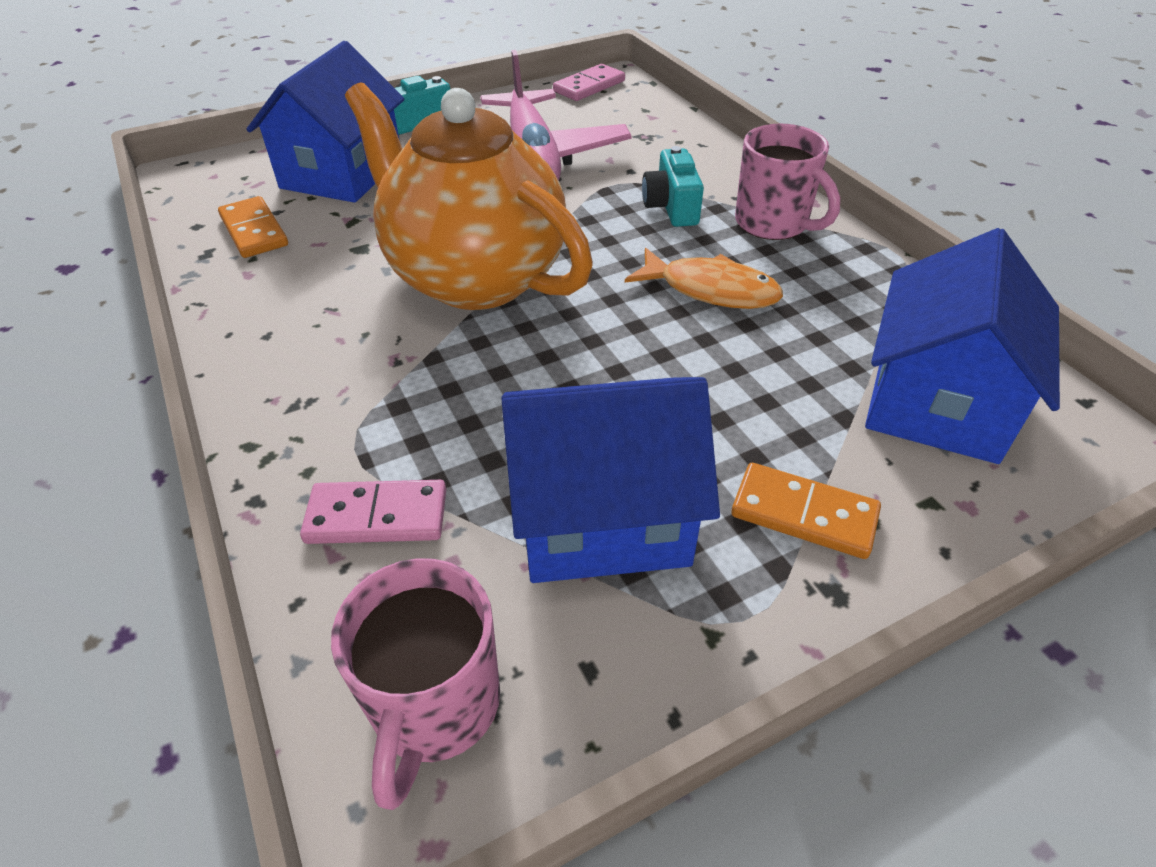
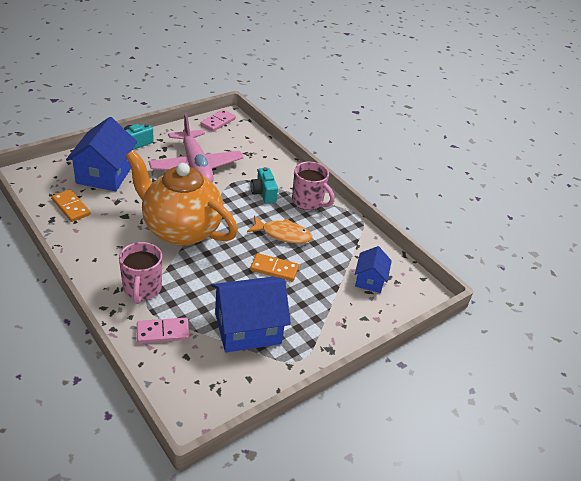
camera: 15 degrees left, 5 degrees down
pink mug [331,558,500,810] -> pink mug moved to [119,242,162,304]
orange domino [731,463,881,559] -> orange domino moved to [250,253,299,281]
blue house [865,228,1060,464] -> blue house [355,246,392,293], size x0.56

